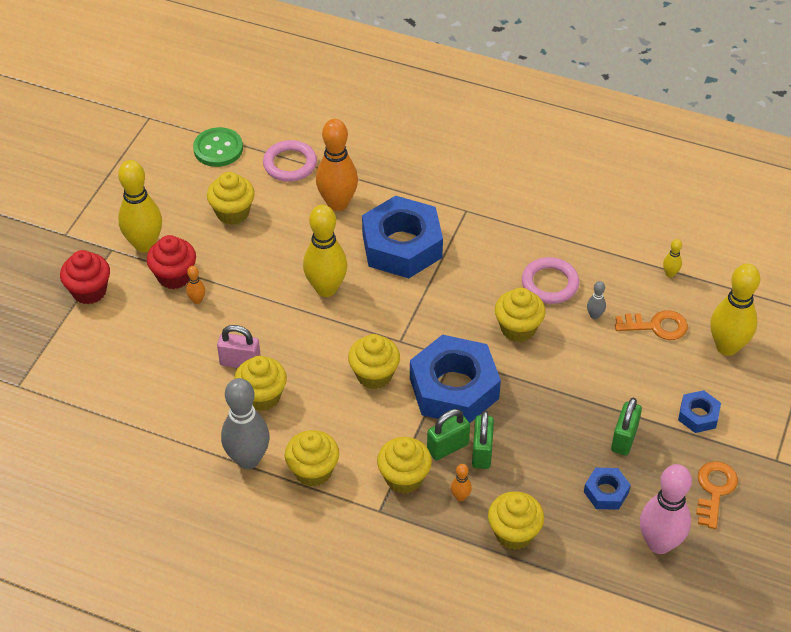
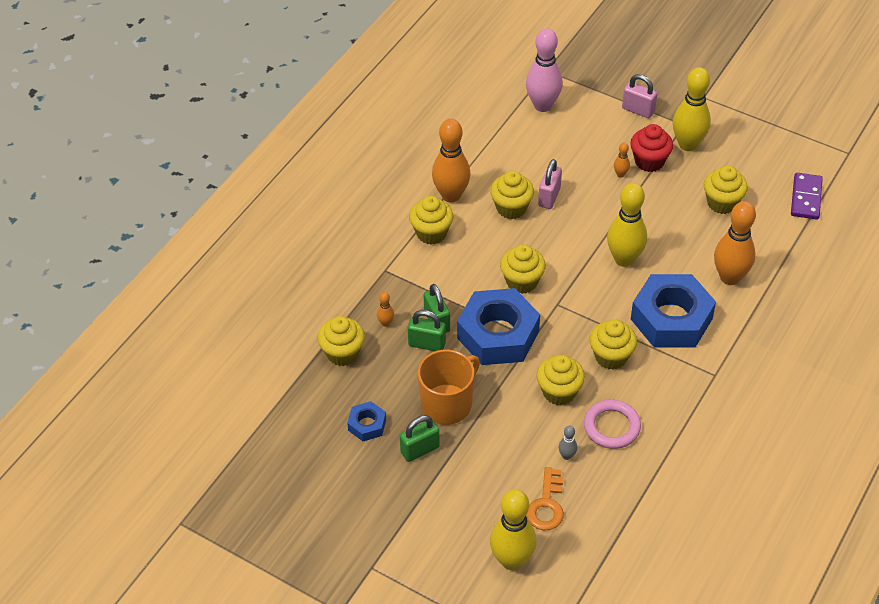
camera: 100 degrees right, 0 degrees up
red cupcake [60,250,110,304] -> pink padlock [622,74,657,118]
green button [193,127,243,167] -> purple domino [791,173,823,220]
grey bowling pin [221,378,270,469] -> orange bowling pin [432,119,470,203]
pink ring [263,140,317,182] -> none
yellow cupcake [377,437,432,494] -> yellow cupcake moved to [590,319,637,370]
green padlock [611,398,642,455] -> green padlock turned 60 degrees counterclockwise [400,415,440,462]
pink bowling pin [640,464,692,554] -> pink bowling pin moved to [526,28,563,112]
yellow bowling pin [663,239,682,277] -> none
blue nut [678,390,721,433] -> none
orange key [696,461,738,529] -> none
none -> orange mug [418,350,480,425]

